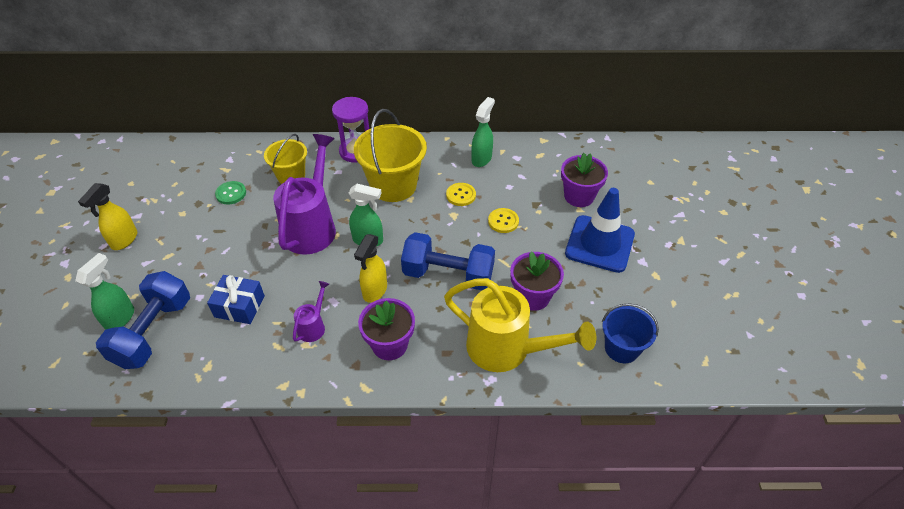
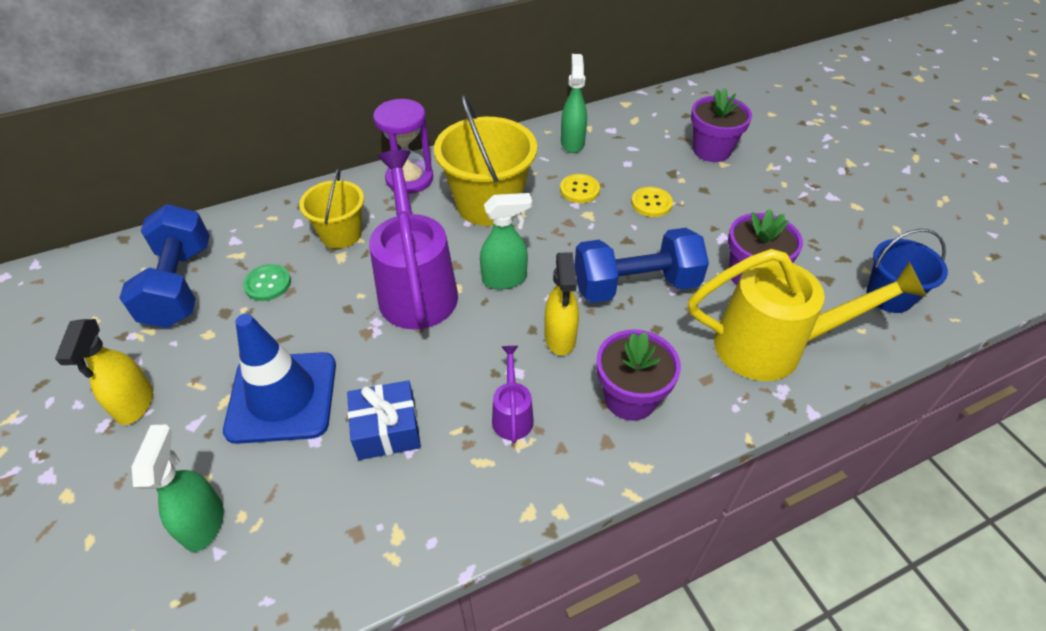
camera: 25 degrees left, 0 degrees up
blue dumbbell [96,271,190,369] -> blue dumbbell moved to [119,204,210,328]
blue traffic cone [565,188,635,273] -> blue traffic cone moved to [223,314,336,444]

